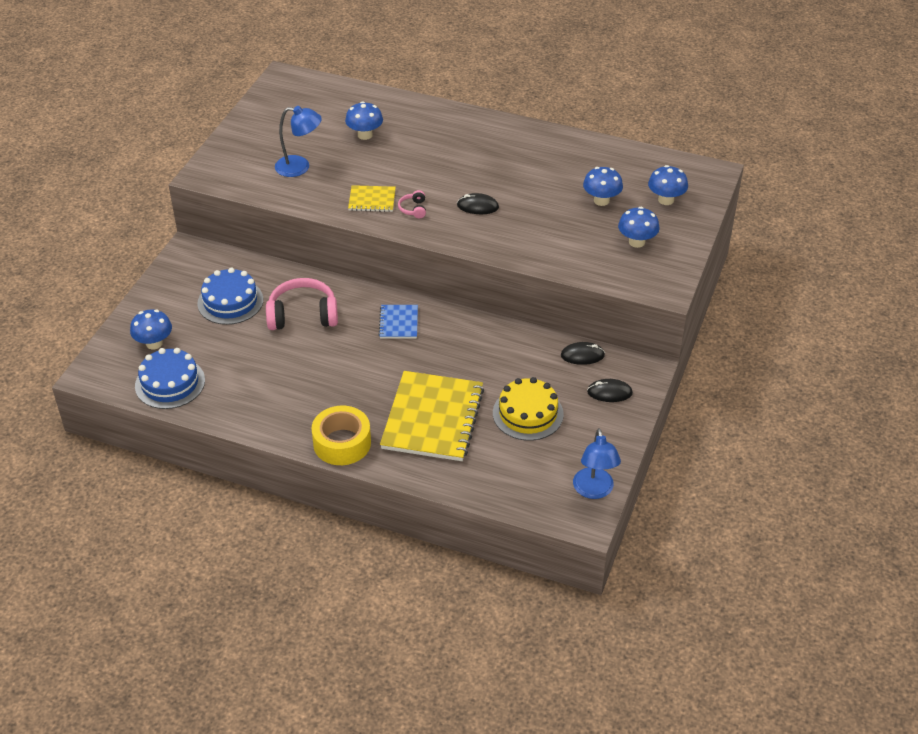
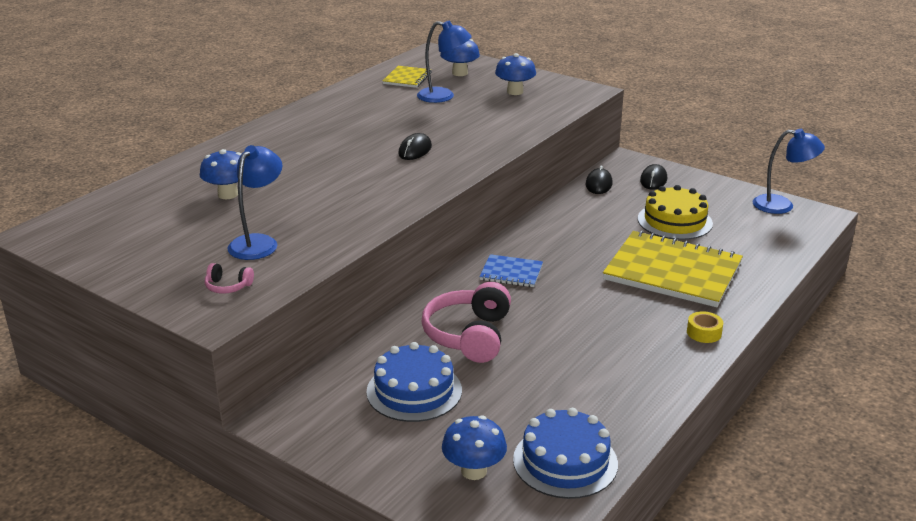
camera: 75 degrees left, 15 degrees down
yellow tape [312,406,371,465] -> yellow tape [687,311,723,343], size x0.49
yellow notebook [348,185,396,212] -> yellow notebook moved to [383,66,432,88]
pink headphones [398,190,426,218] -> pink headphones moved to [205,263,254,294]
blue mushroom [583,167,623,206] -> blue lamp [417,21,472,103]

